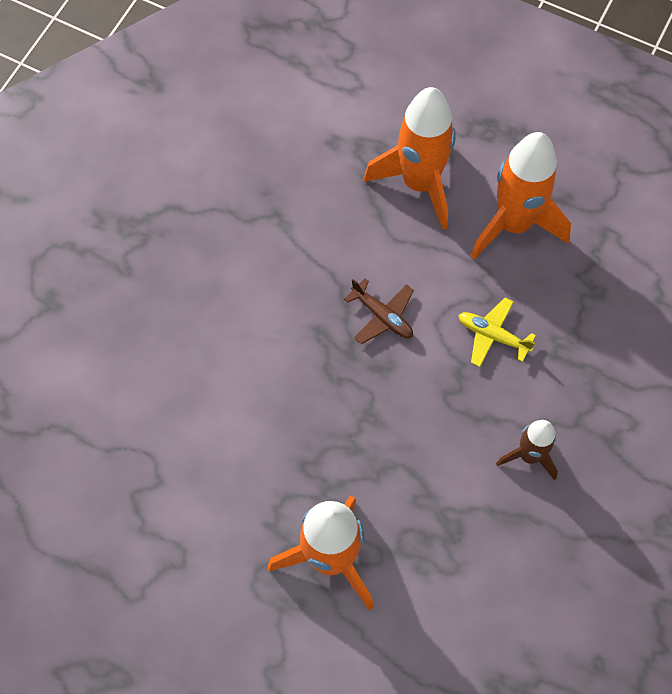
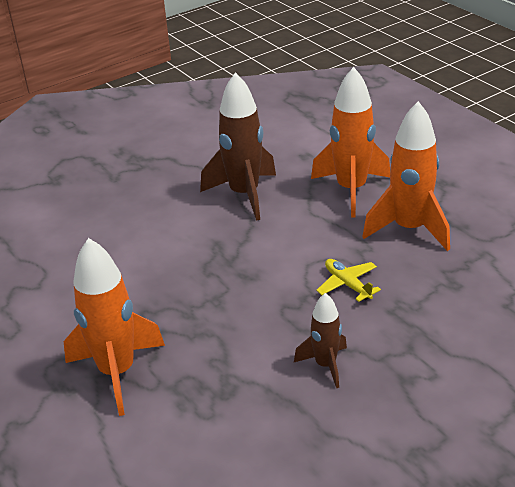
camera: 30 degrees right, 30 degrees down
brown plane [344,278,414,344] -> none
none -> brown rocket [200,72,276,221]

